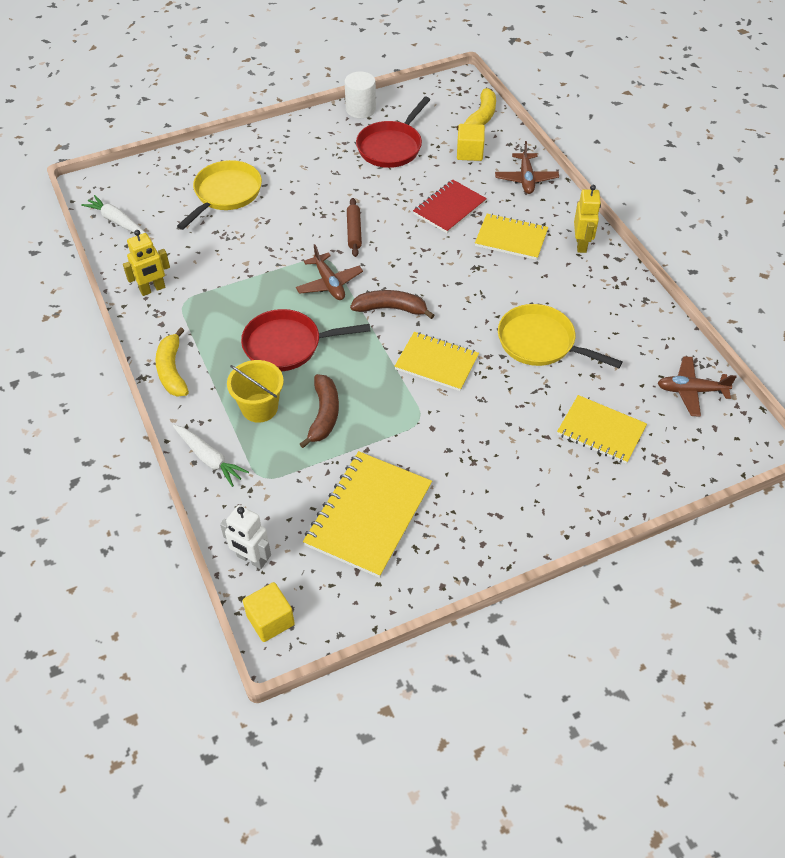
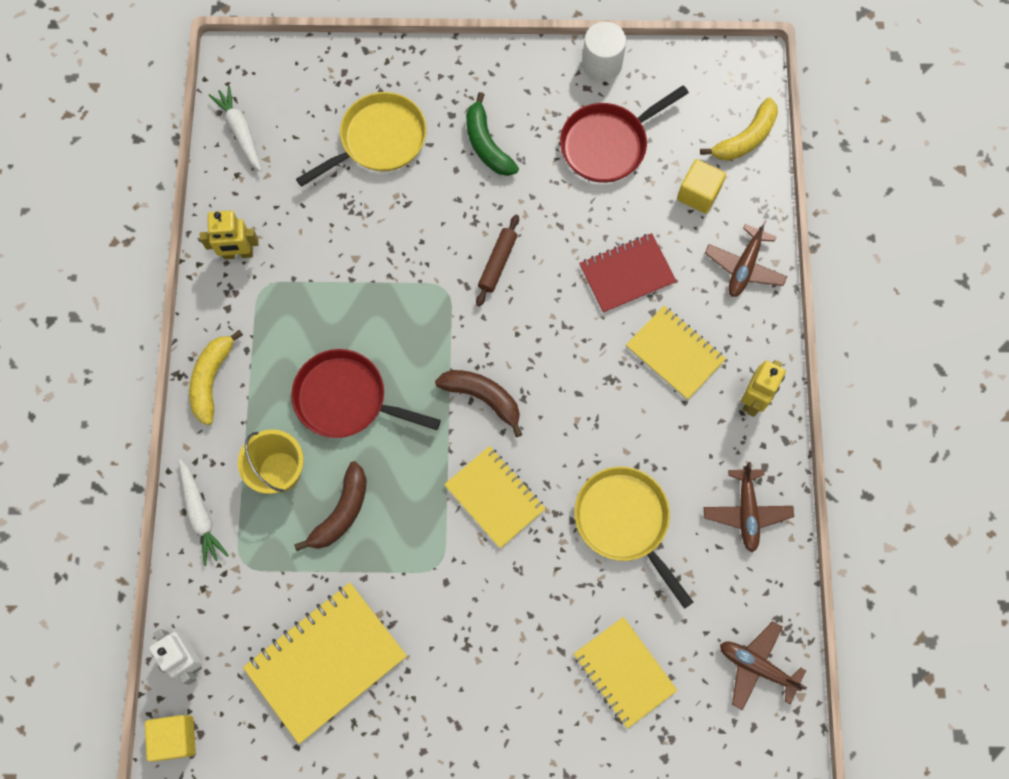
camera: 25 degrees right, 20 degrees up
brown plane [296,244,363,300] -> brown plane moved to [704,462,794,552]
none -> green banana [466,92,519,176]

